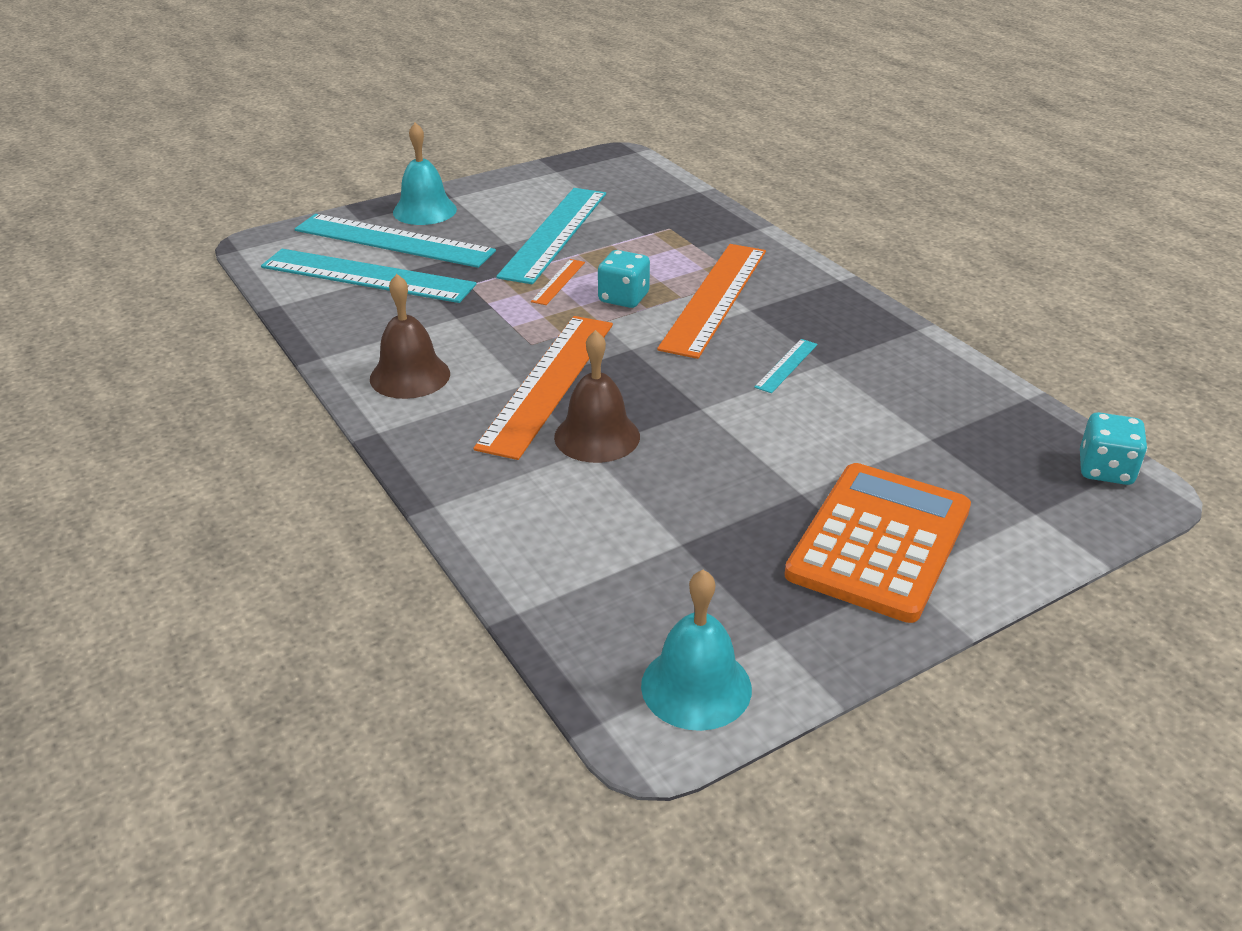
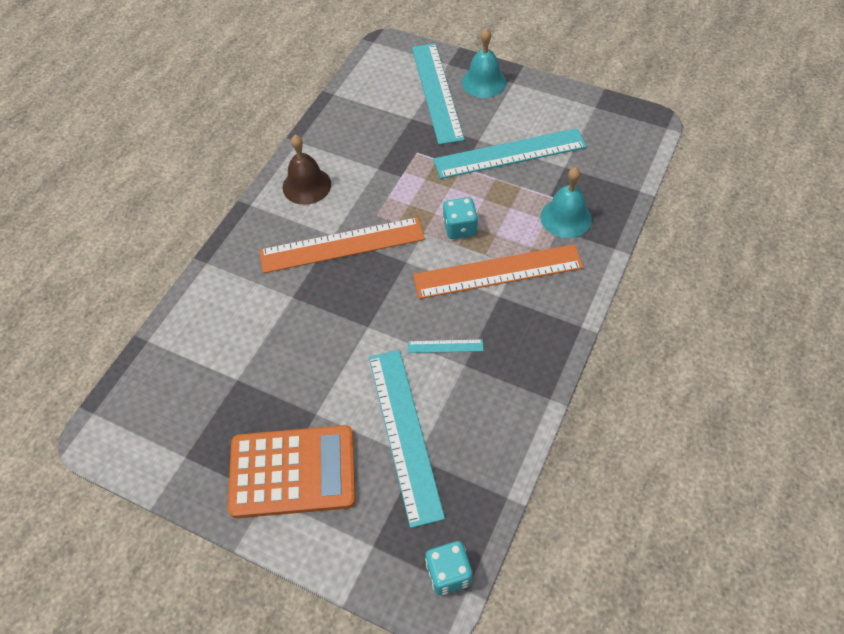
camera: 60 degrees right, 20 degrees up
turquoise ruler [261,249,477,303] -> turquoise ruler moved to [369,350,445,528]
orange ruler [531,259,585,305] -> none
brown bell [554,330,640,463] -> none
turquoise bell [641,570,752,731] -> turquoise bell moved to [540,167,592,238]

